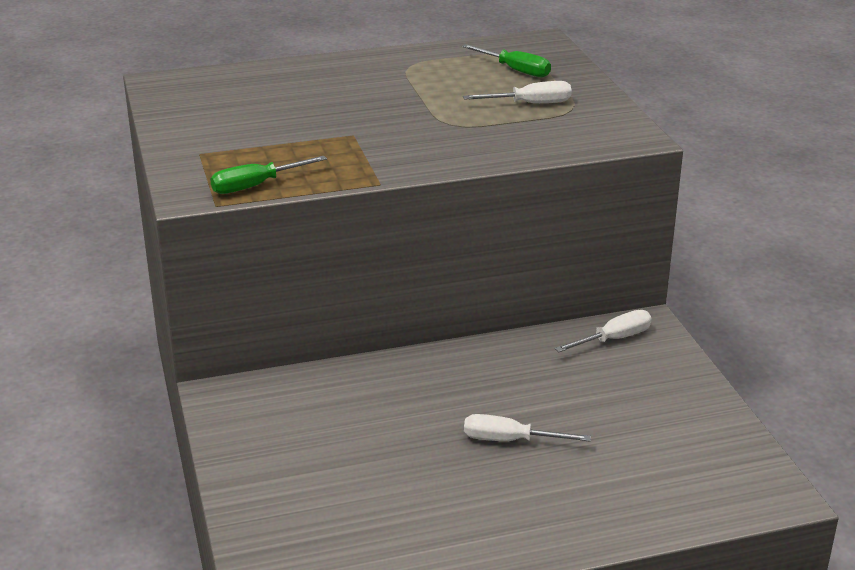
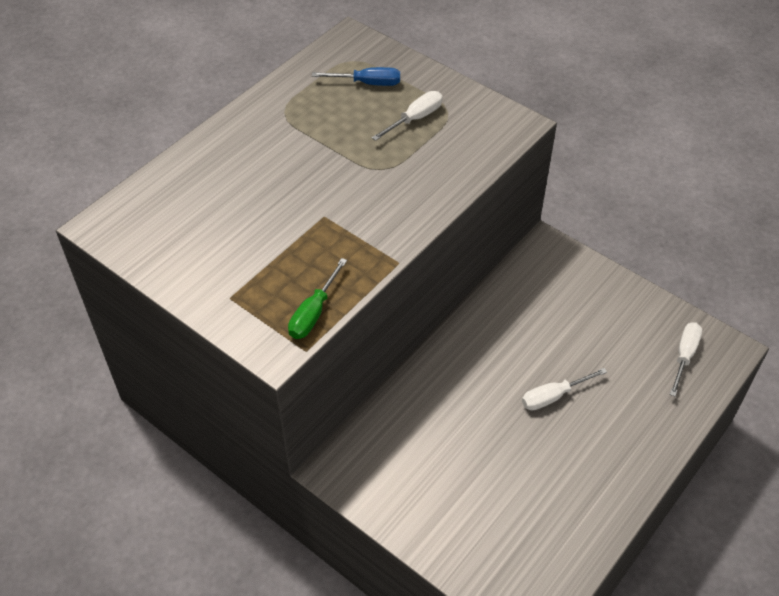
camera: 35 degrees left, 20 degrees up
green screwdriver [462,44,551,77] -> blue screwdriver [312,67,400,86]
white screwdriver [555,310,651,352] -> white screwdriver moved to [670,322,702,397]

